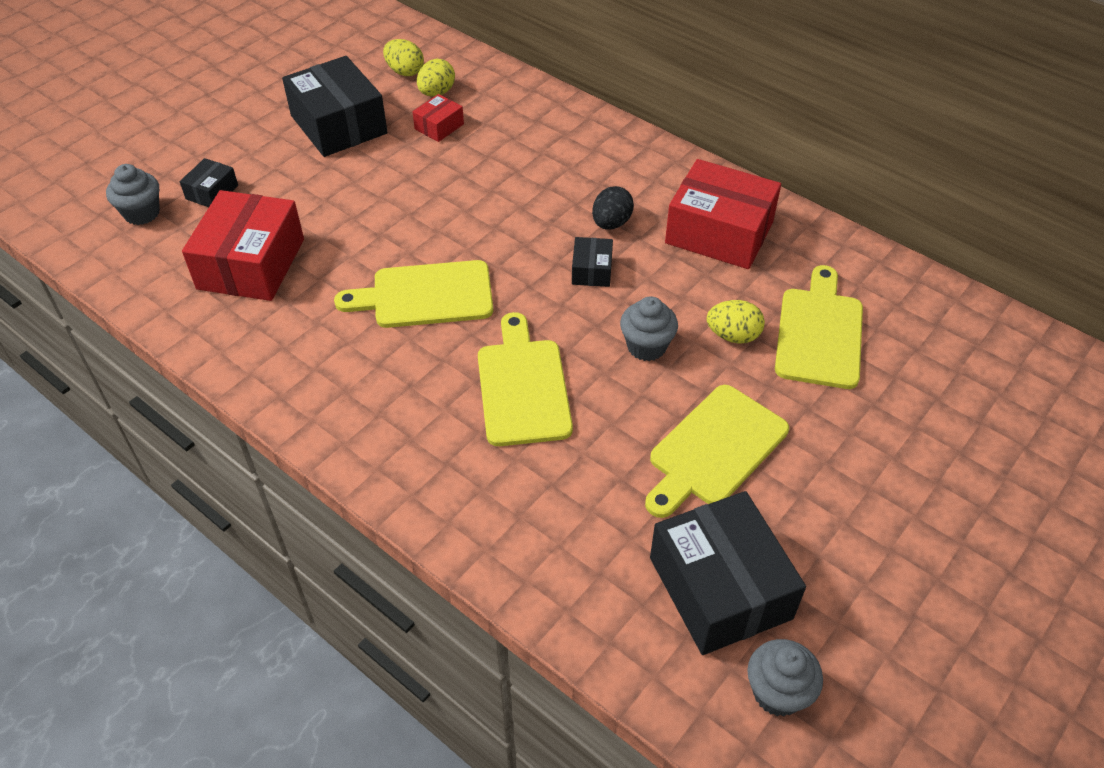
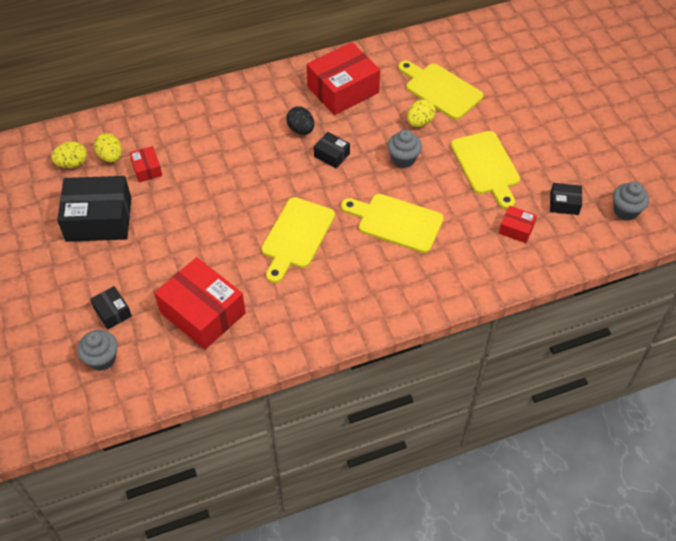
camera: 60 degrees left, 5 degrees up
black box [650,491,806,655] -> black box [550,183,582,215], size x0.47
none -> red box [499,206,537,243]

